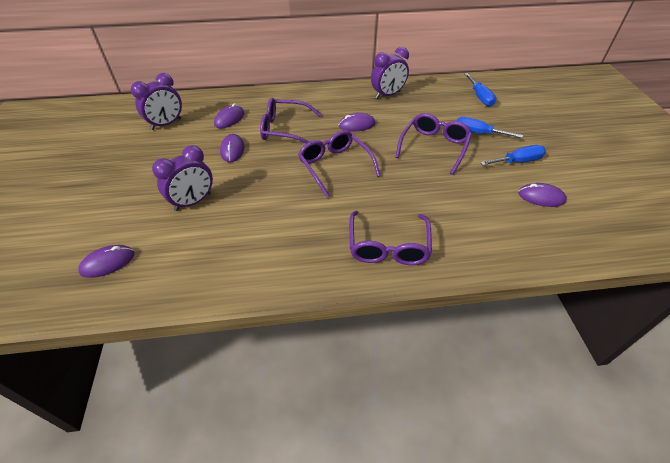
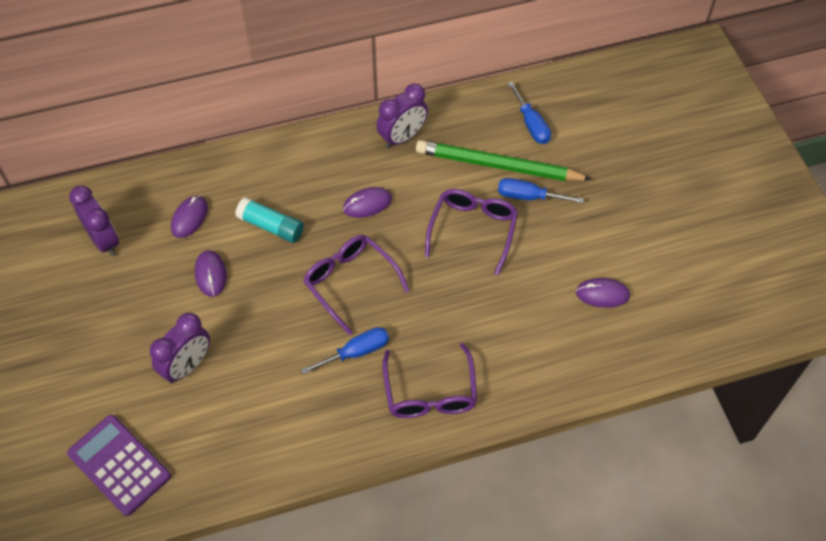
camera: 10 degrees left, 10 degrees up
purple mouse [78,245,134,278] -> purple calculator [67,415,171,516]
purple clock [131,73,182,130] -> purple clock turned 75 degrees counterclockwise [69,186,119,256]
purple glasses [260,98,322,144] -> turquoise glue stick [235,197,304,243]
blue screwdriver [480,145,546,165] -> blue screwdriver moved to [301,327,389,375]
none -> green pencil [416,140,592,181]

